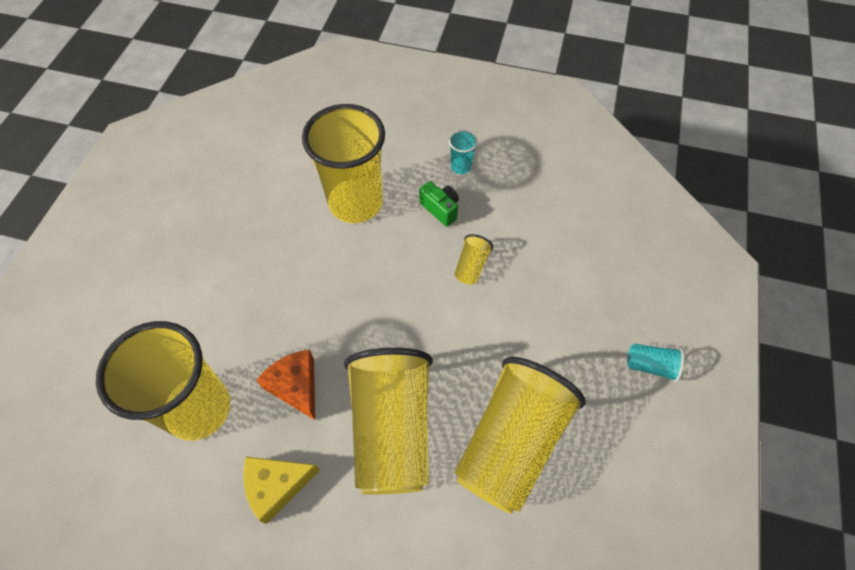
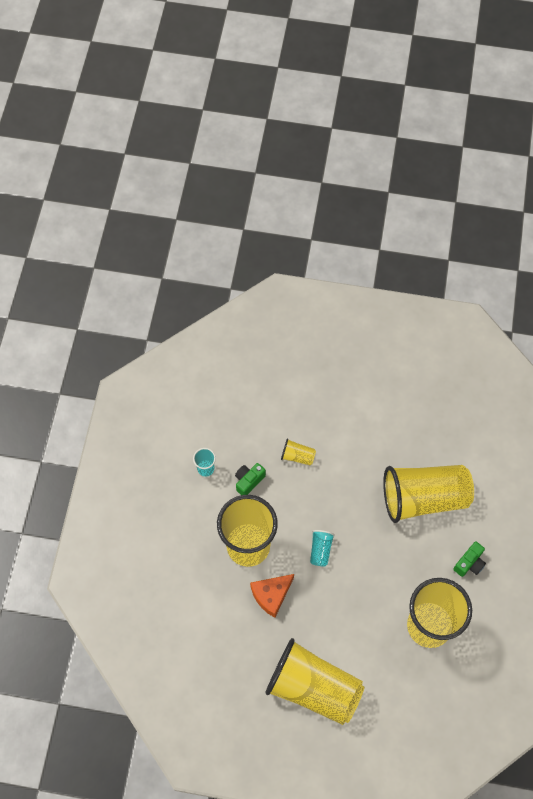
camera: 95 degrees left, 5 degrees up
yellow cheese [243,457,320,524] -> green camera [453,542,486,577]
orange cheese [256,349,315,420] -> orange cheese moved to [250,574,294,618]
yellow cup [455,357,586,514] -> yellow cup moved to [266,638,364,725]
turquoise cup [627,343,684,382] -> turquoise cup moved to [310,530,335,566]

